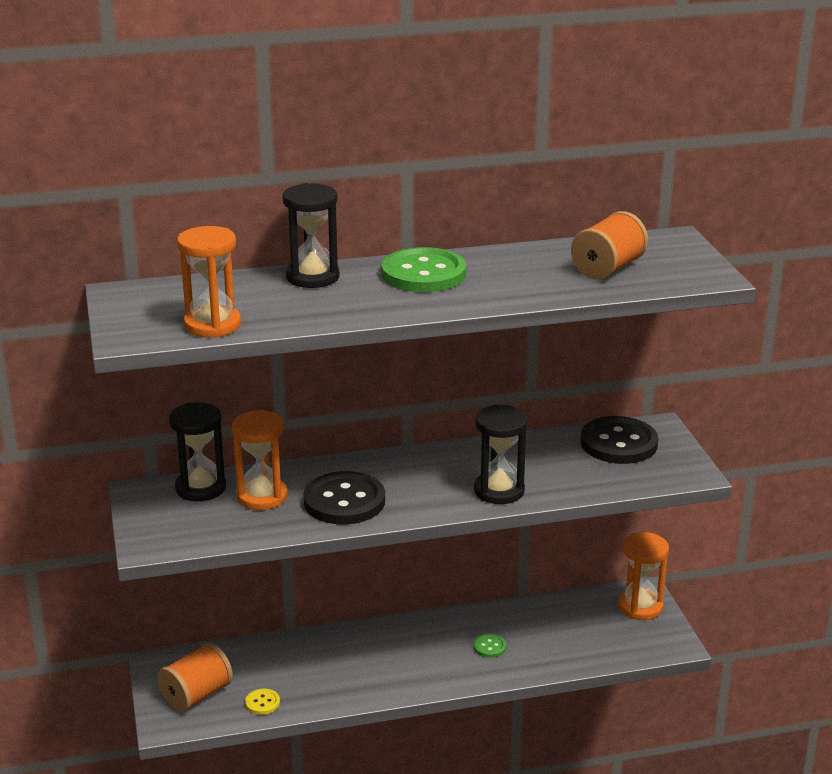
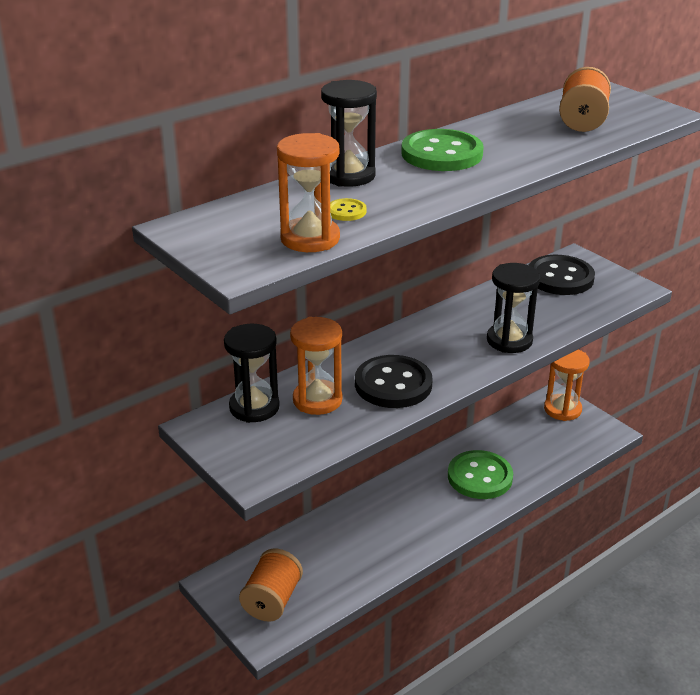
camera: 25 degrees left, 5 degrees up
yellow button [245,689,280,715] -> yellow button moved to [330,198,367,221]
green button [474,634,506,658] -> green button [448,450,513,499], size x2.26

